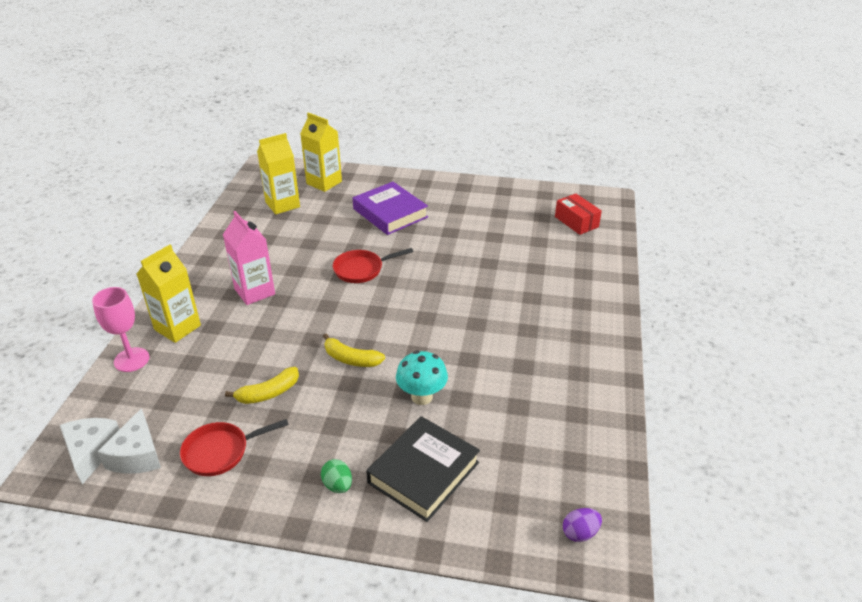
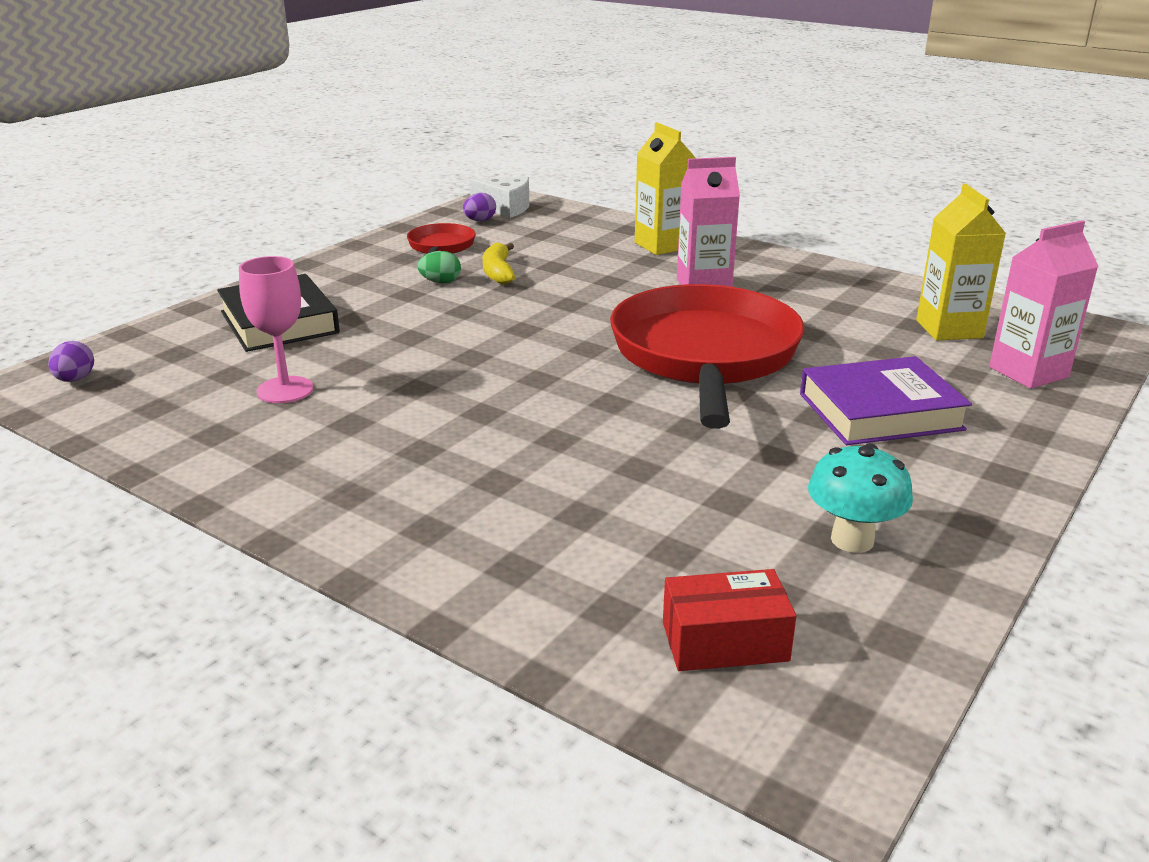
camera: 115 degrees right, 10 degrees down
pink goblet [92,287,149,372] -> pink goblet moved to [239,256,314,403]
white cheese [97,408,161,474] -> purple egg [463,193,496,221]
yellow carton [300,112,342,192] -> pink carton [989,220,1099,389]
green egg [321,459,352,493] -> green egg moved to [417,251,461,283]
yellow banana [323,333,385,367] -> none
red pan [333,248,413,283] -> red pan [610,284,804,429], size x2.23
turquoise mushroom [396,351,448,405] -> turquoise mushroom moved to [808,444,913,553]

